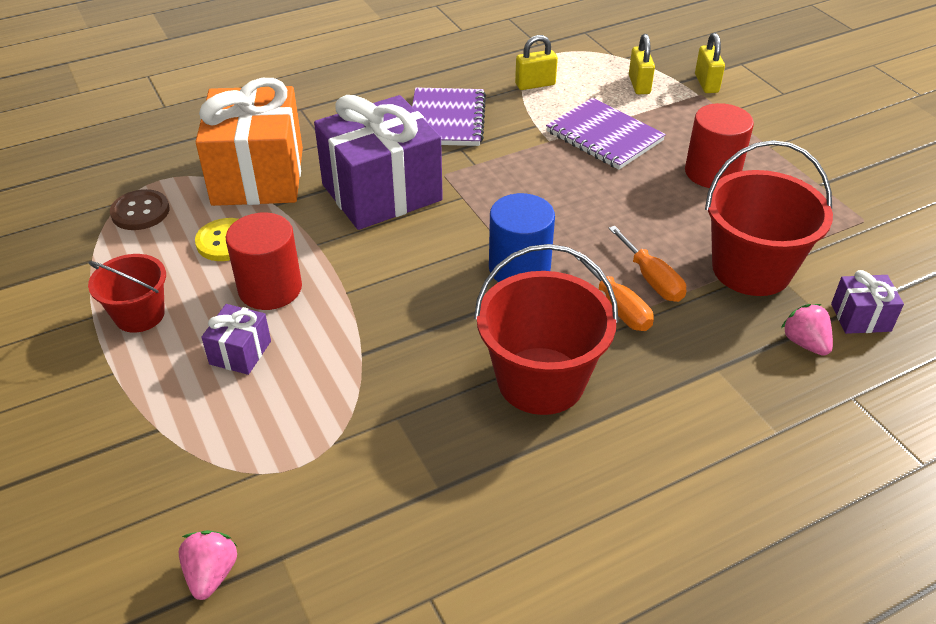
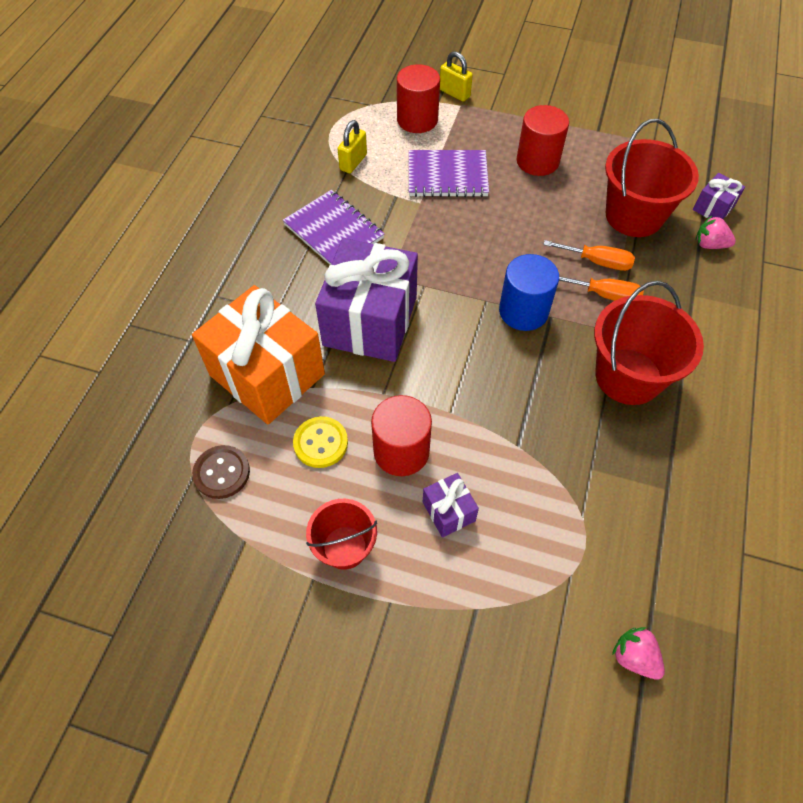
camera: 45 degrees left, 15 degrees up
yellow padlock [629,34,655,94] -> red cylinder [397,64,440,133]

